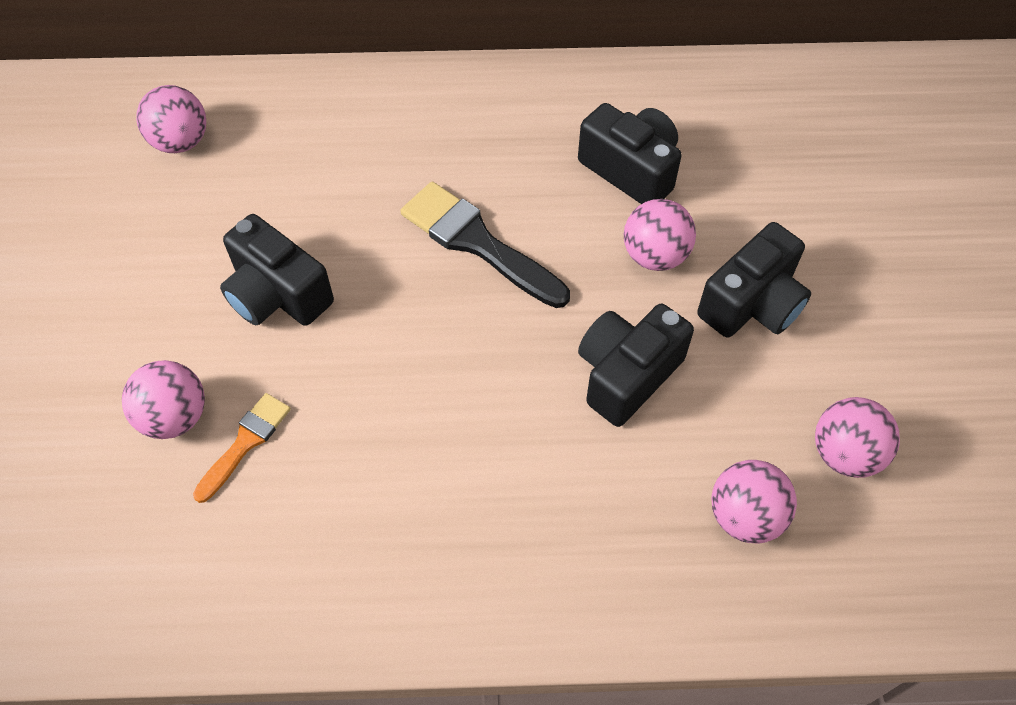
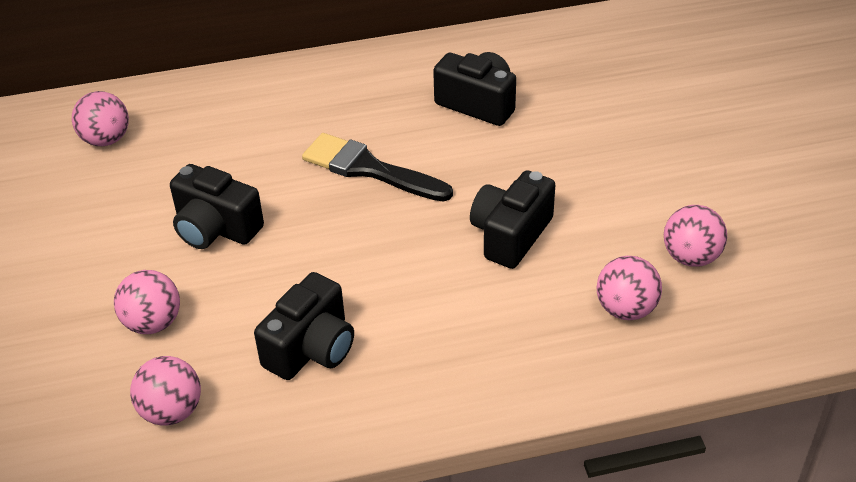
camera: 10 degrees left, 15 degrees down
orange brush [193,393,291,503] -> none
pink ball [624,199,696,271] -> pink ball moved to [130,356,201,426]
black camera [697,222,811,338] -> black camera moved to [254,272,354,380]

